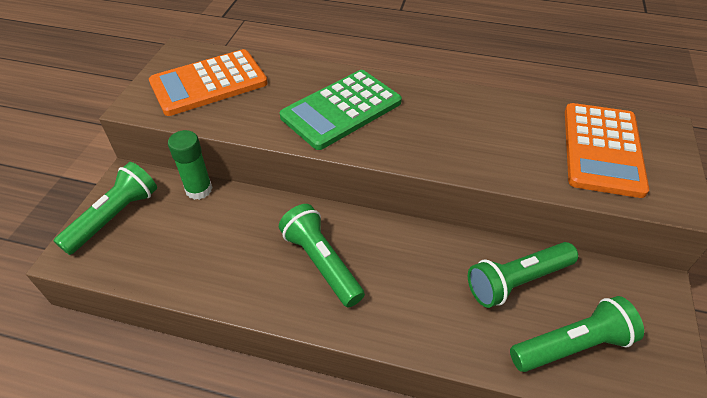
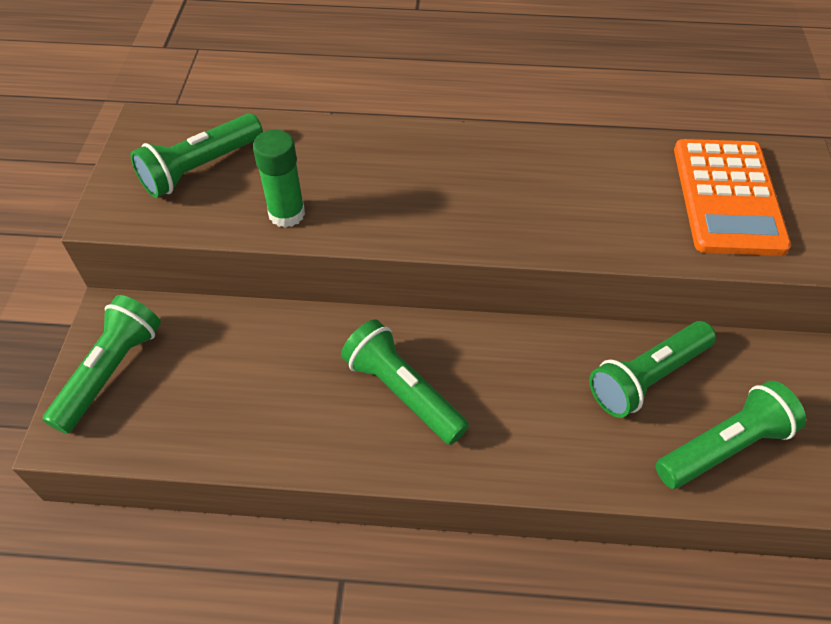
camera: 10 degrees left, 5 degrees up
orange calculator [149,49,268,116] -> green flashlight [130,113,263,198]
green glue stick [168,130,213,200] -> green glue stick moved to [253,130,305,228]
green calculator [280,70,402,150] -> none

